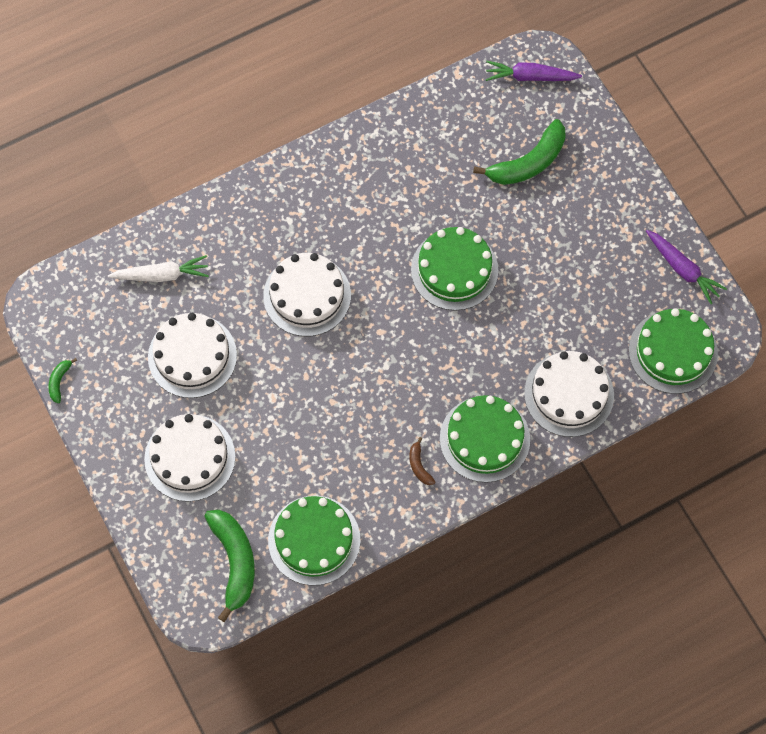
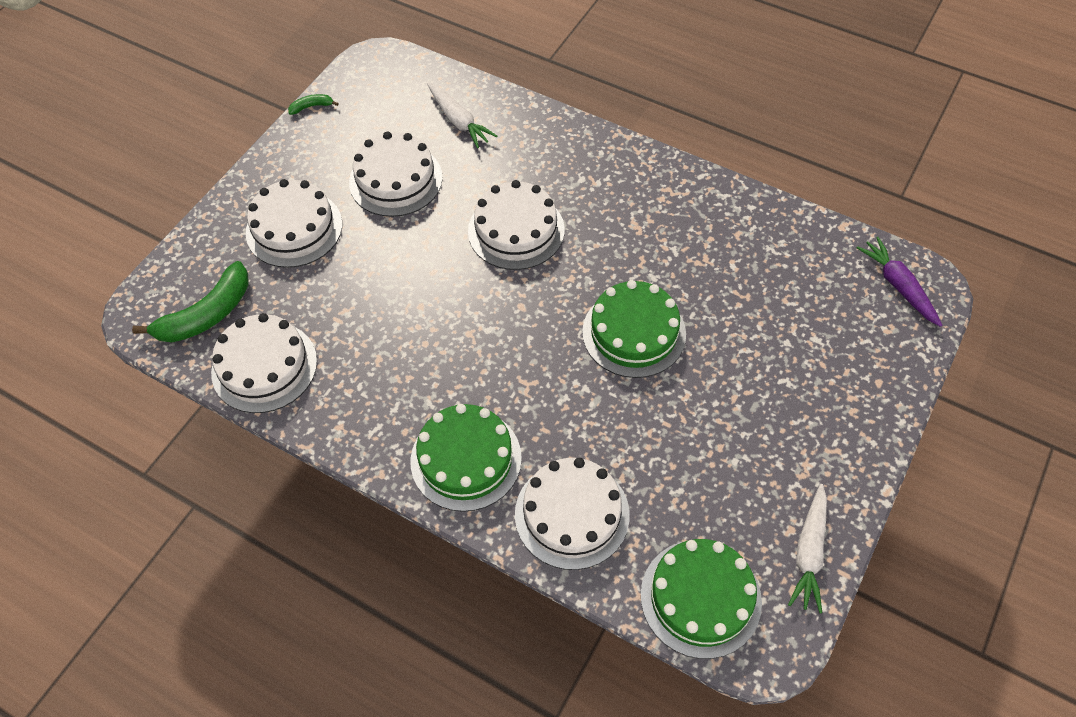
camera: 60 degrees right, 10 degrees down
green cake [268,496,360,586] -> white cake [211,313,317,413]
brown banana [410,437,436,485] -> none
green banana [473,119,566,185] -> none
purple carrot [646,230,727,304] -> white carrot [788,484,827,613]

